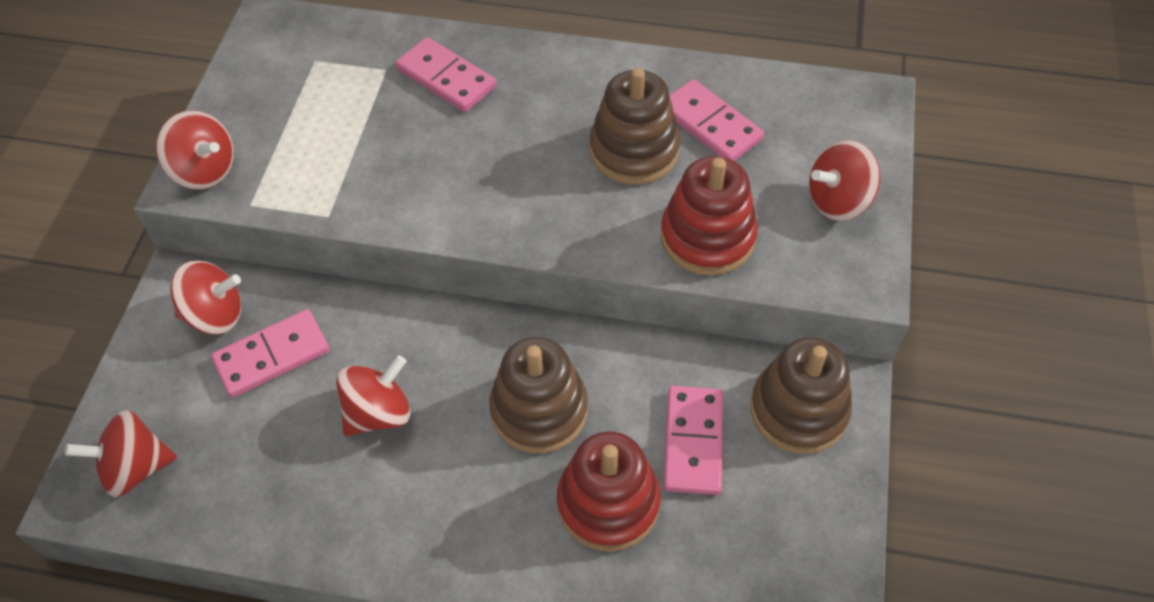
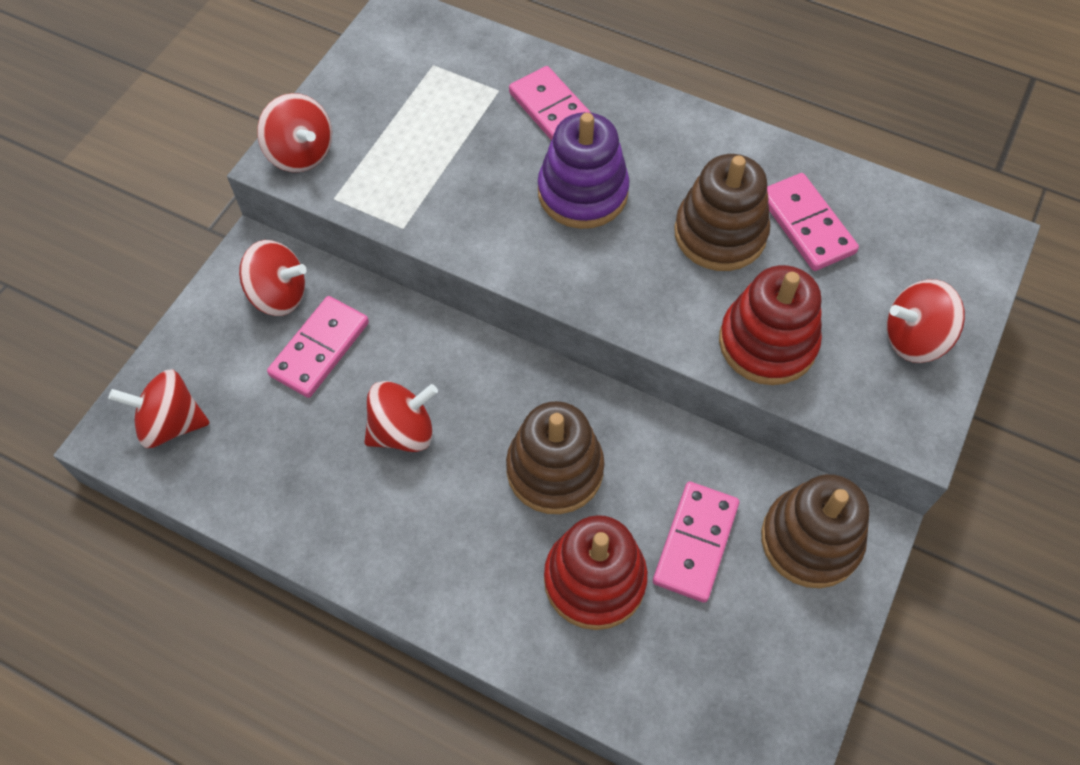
camera: 15 degrees right, 5 degrees up
pink domino [211,309,330,398] -> pink domino turned 45 degrees counterclockwise [267,296,369,398]
none -> purple stacking toy [538,112,629,229]

